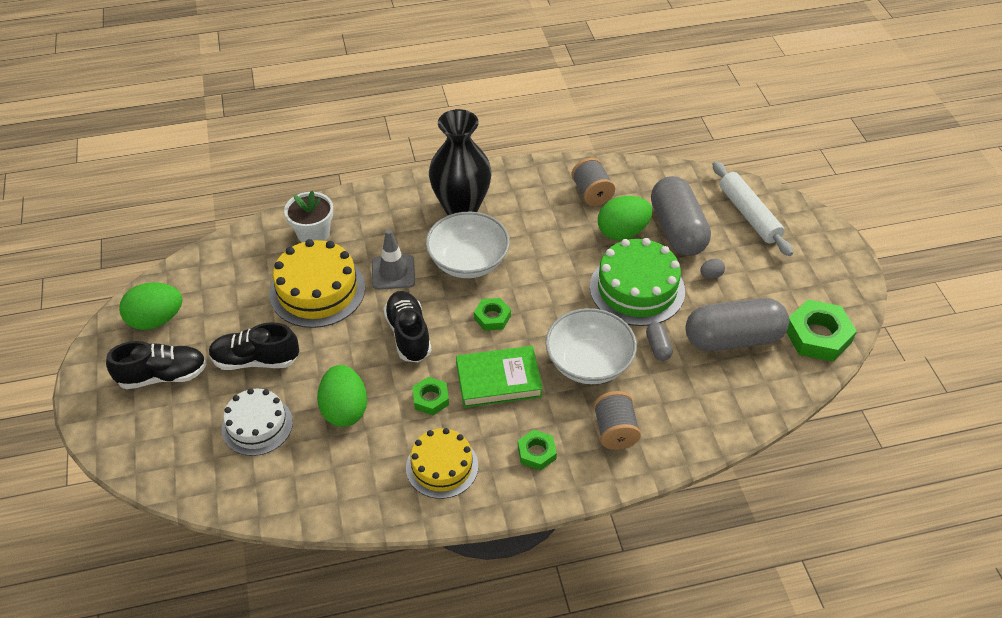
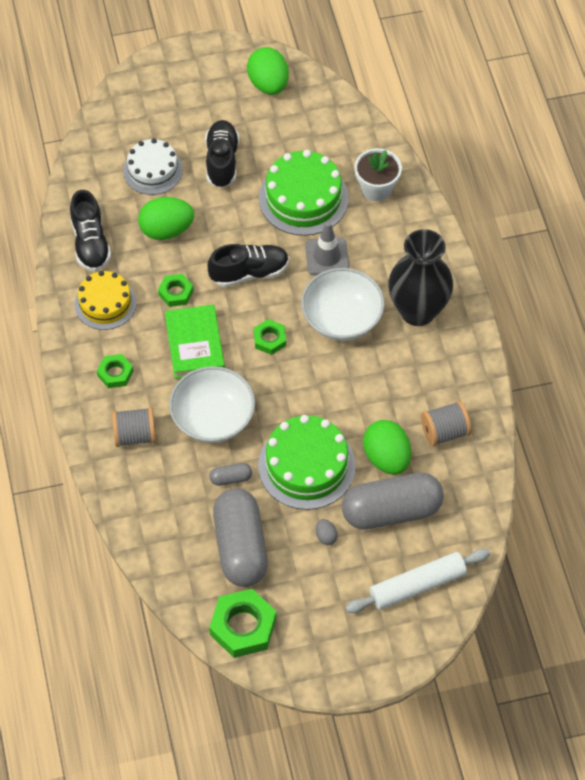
camera: 90 degrees right, 10 degrees up
black shoe [106,341,207,389] -> black shoe moved to [70,190,111,272]
yellow cake [269,239,365,328] -> green cake [259,150,349,236]

